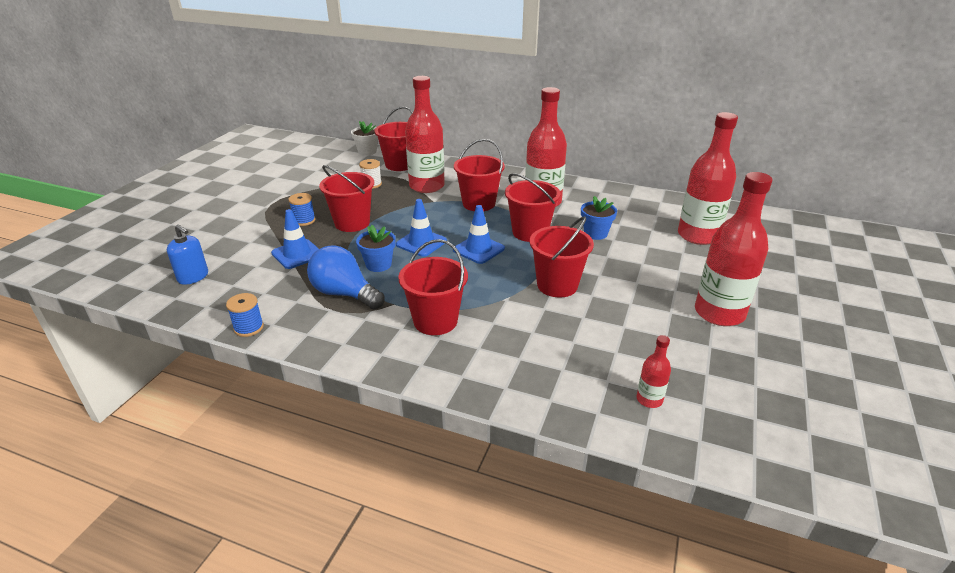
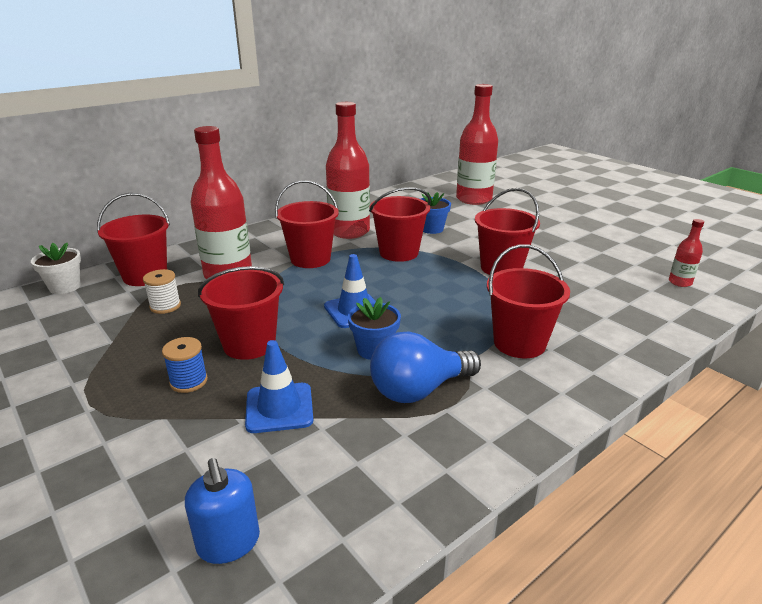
camera: 60 degrees left, 5 degrees down
blue soap dispenser [167,224,208,285] -> blue soap dispenser turned 90 degrees clockwise [185,458,260,564]
blue spool [226,293,264,337] -> none
blue traffic cone [453,205,505,264] -> none
red bottle [695,172,772,326] -> none

